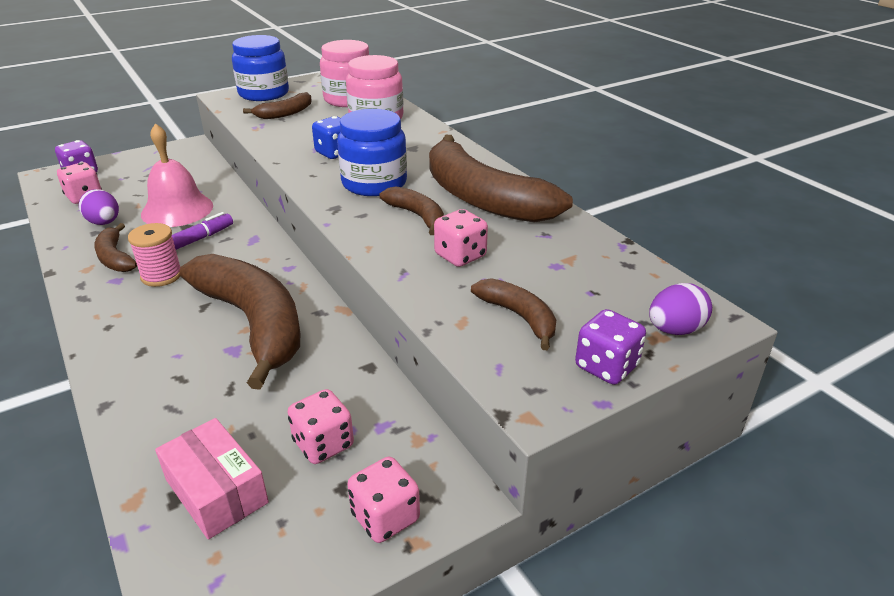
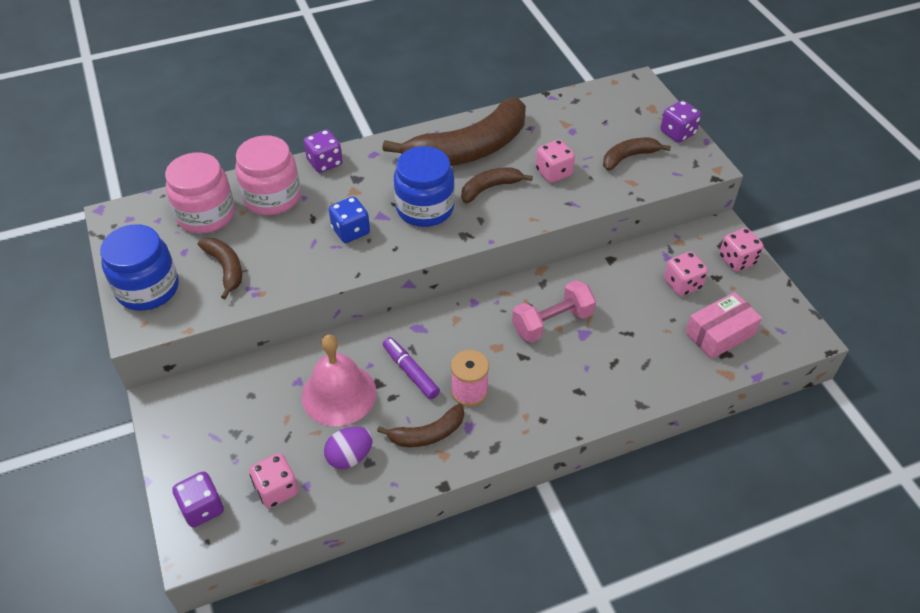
camera: 80 degrees left, 15 degrees up
brown banana [179,254,300,390] -> pink dumbbell [512,280,596,343]
purple egg [649,283,712,335] -> none
none -> purple dice [304,130,343,173]

